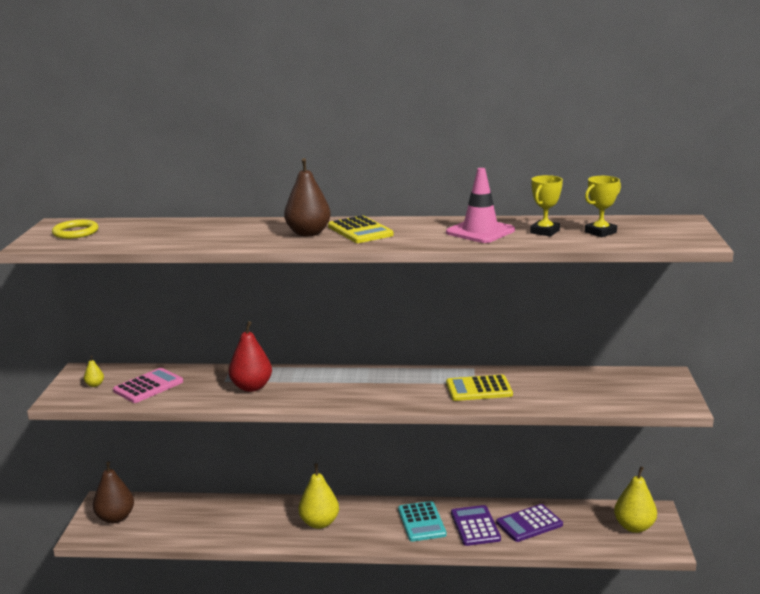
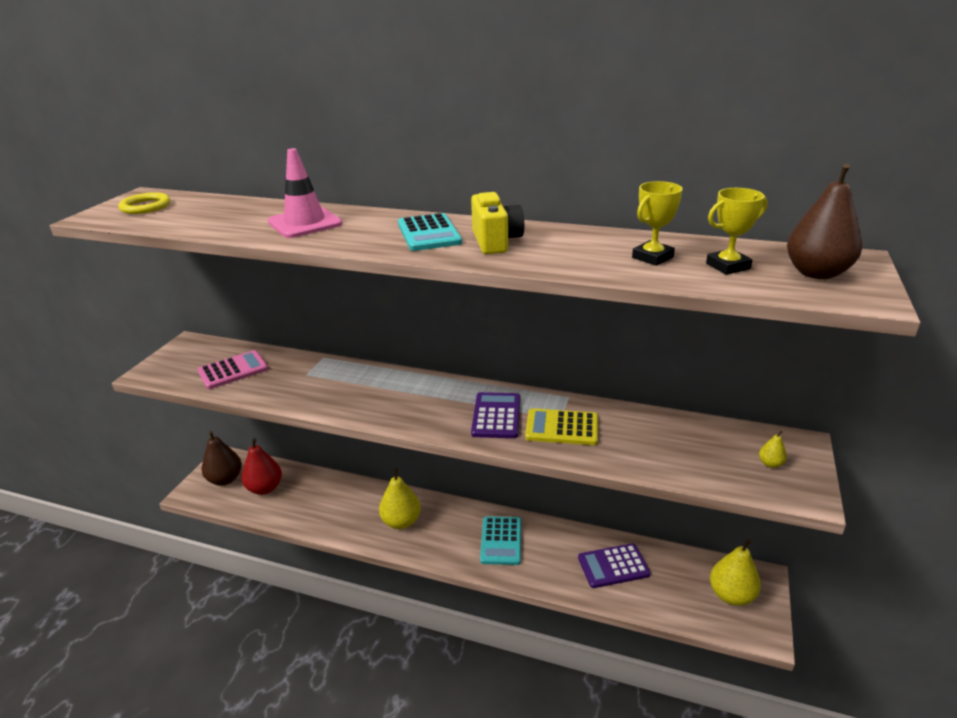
camera: 15 degrees right, 10 degrees up
yellow pear [84,356,104,387] -> yellow pear moved to [759,431,787,468]
red pear [229,321,272,392] -> red pear moved to [242,438,282,495]
brown pear [284,158,331,236] -> brown pear moved to [787,164,862,279]
yellow calculator [328,215,394,243] -> turquoise calculator [398,213,462,251]
pink traffic cone [446,168,515,243] -> pink traffic cone moved to [268,148,343,238]
purple calculator [451,505,501,546] -> purple calculator moved to [471,392,520,438]
none -> yellow camera [471,192,524,254]

